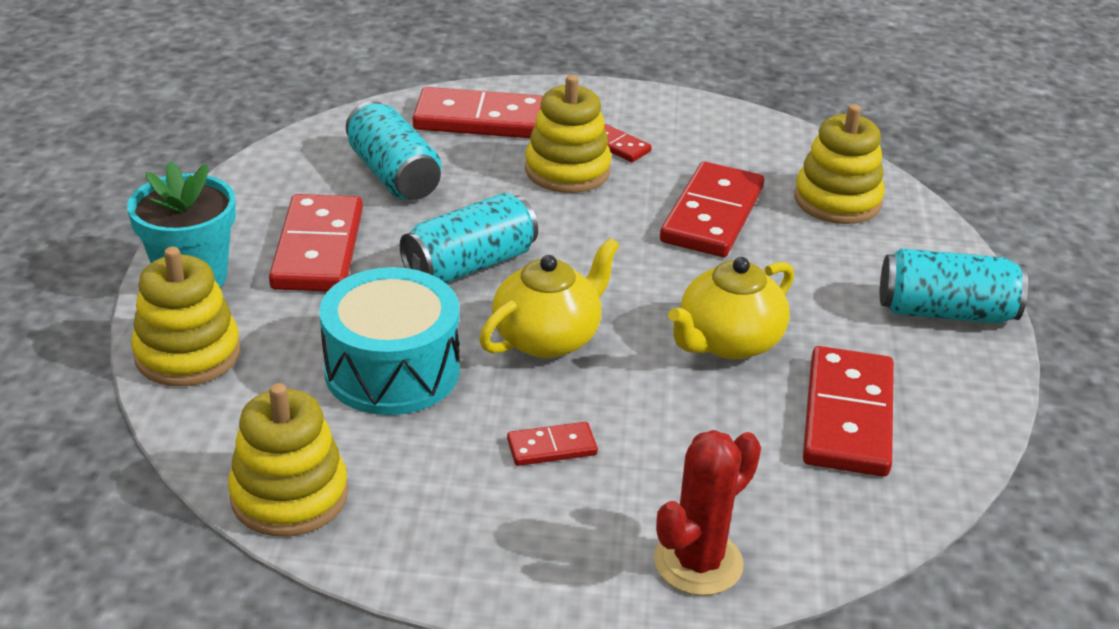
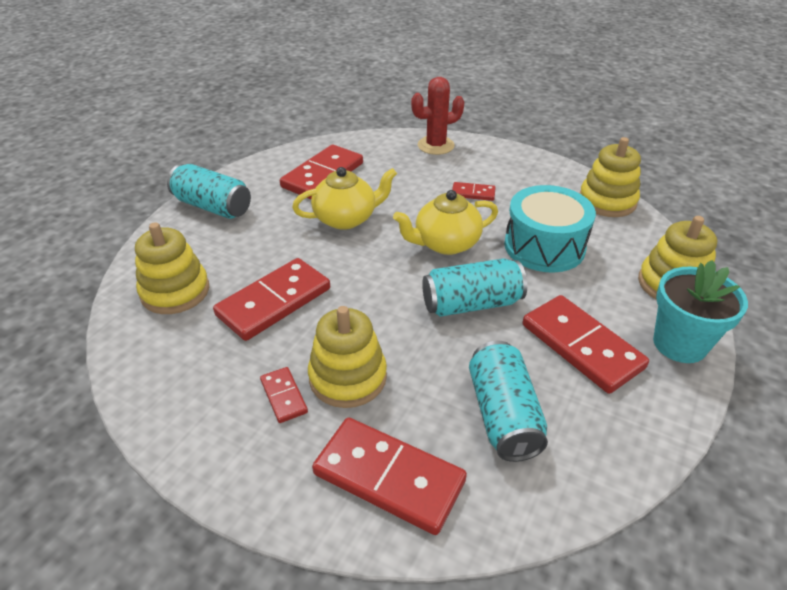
camera: 155 degrees left, 5 degrees up
red domino [269,194,363,291] -> red domino turned 60 degrees counterclockwise [522,295,649,394]

